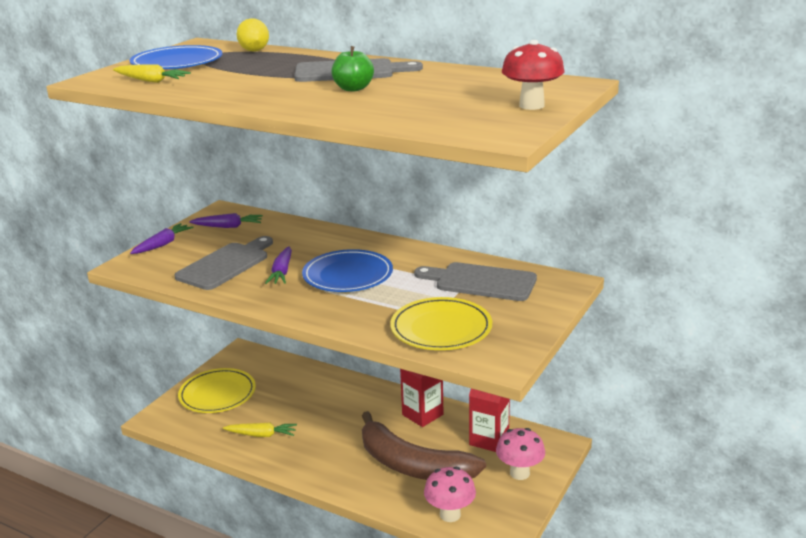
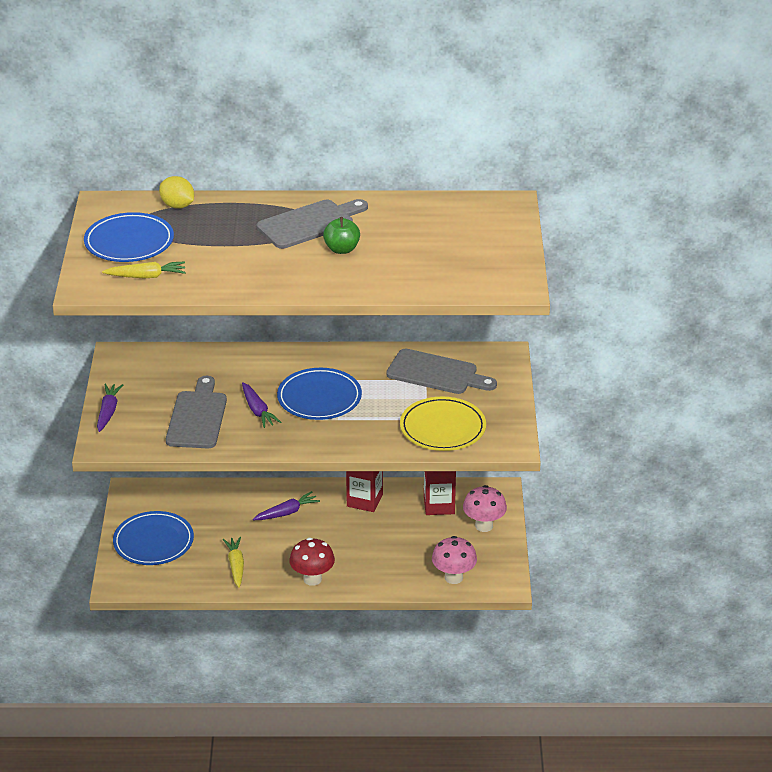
camera: 30 degrees left, 10 degrees up
yellow plate [178,368,256,413] -> blue plate [113,511,194,565]
purple carrot [189,213,263,228] -> purple carrot moved to [253,491,320,520]
yellow carrot [223,423,297,437] -> yellow carrot turned 75 degrees counterclockwise [223,537,244,588]
brown banana [362,411,486,480] -> none
grey cutting board [414,262,537,301] -> grey cutting board turned 150 degrees counterclockwise [386,349,497,394]
red mushroom [502,40,565,110] -> red mushroom moved to [289,538,335,586]

